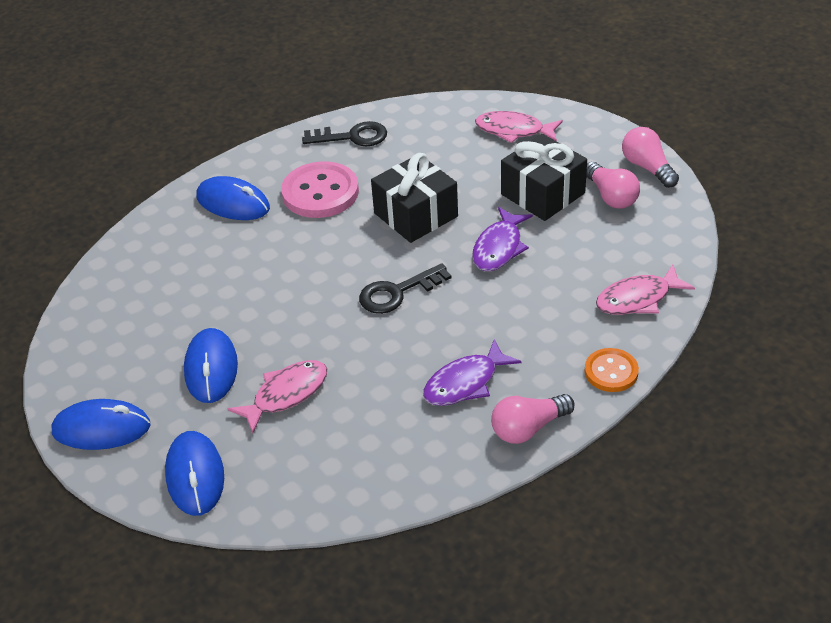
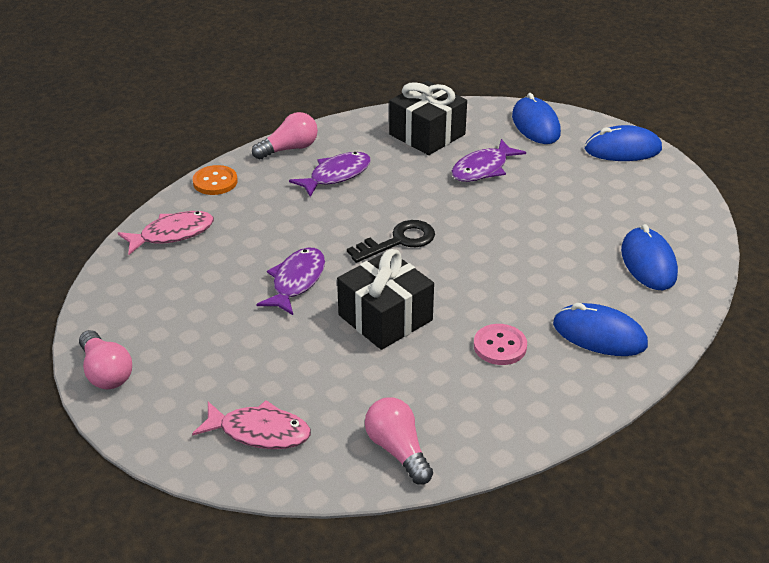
camera: 175 degrees right, 5 degrees down
blue mouse [184,328,238,403] -> blue mouse moved to [621,224,678,290]
pink fish [228,360,327,433] -> purple fish [452,139,526,182]
pink button [281,161,359,218] -> pink button [474,324,527,365], size x0.59
black key [302,121,387,146] -> none
black gift [501,134,587,221] -> black gift moved to [389,81,467,155]
pink light bulb [586,162,640,209] -> pink light bulb moved to [365,397,433,485]

